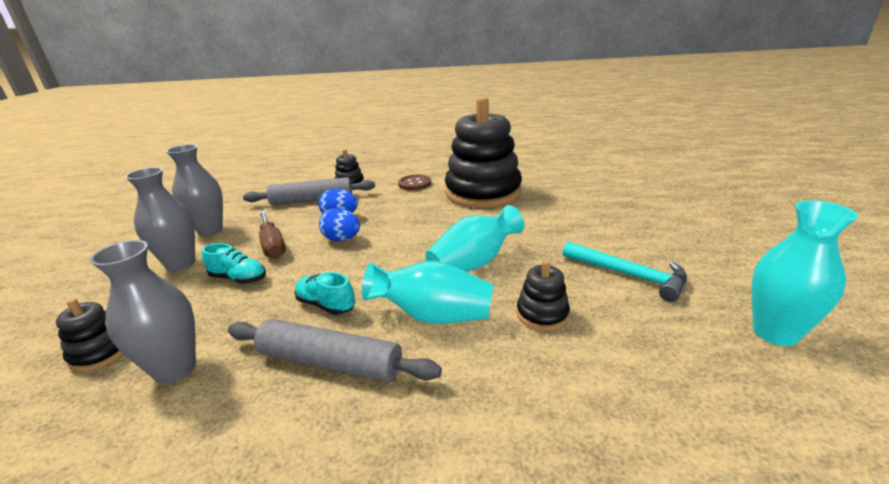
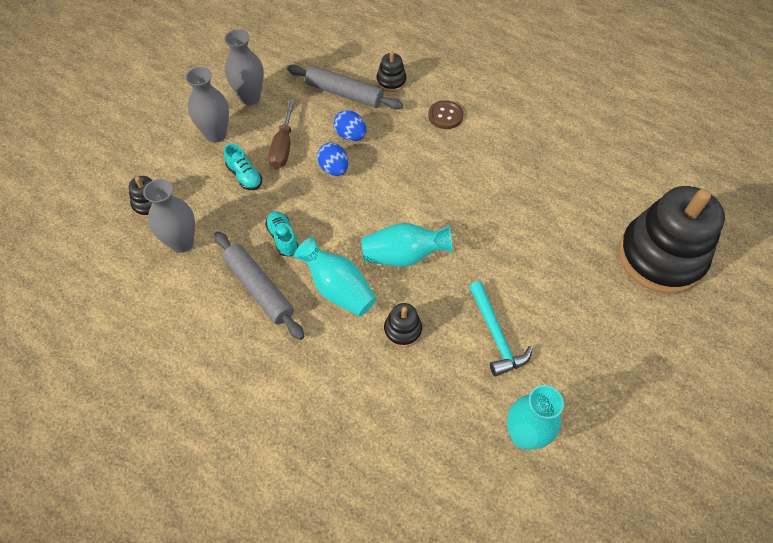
camera: 30 degrees right, 30 degrees up
black stacking toy [445,97,522,208] -> black stacking toy moved to [619,186,725,294]

